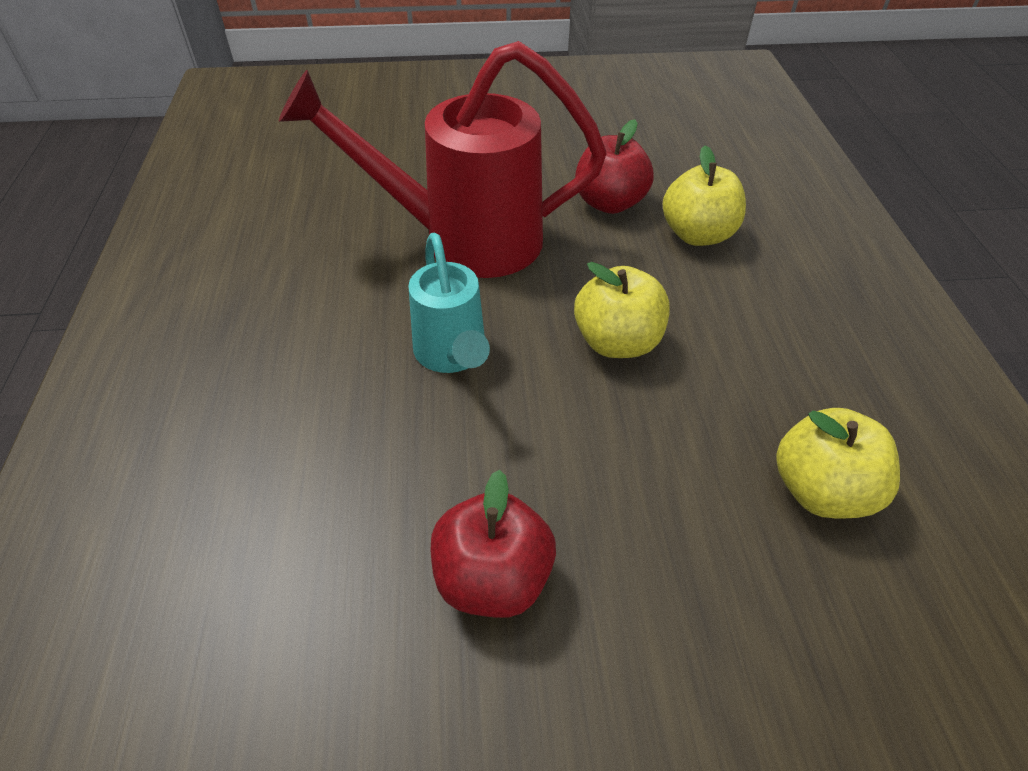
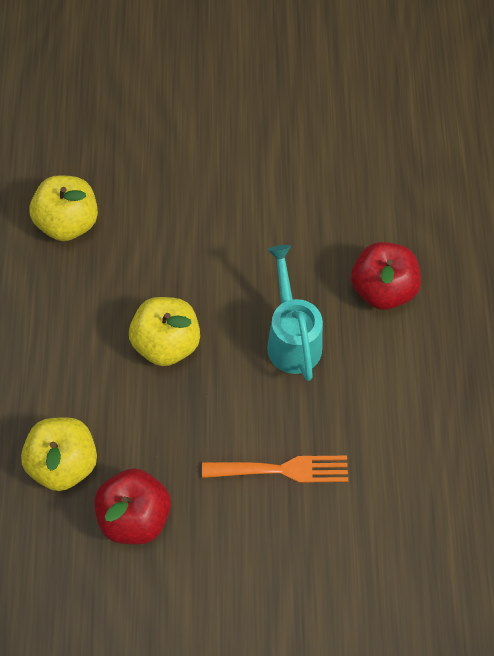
camera: 175 degrees left, 15 degrees up
red watering can [279,41,607,278] -> orange fork [202,456,348,483]
red apple [430,470,556,618] -> red apple moved to [351,242,421,310]

